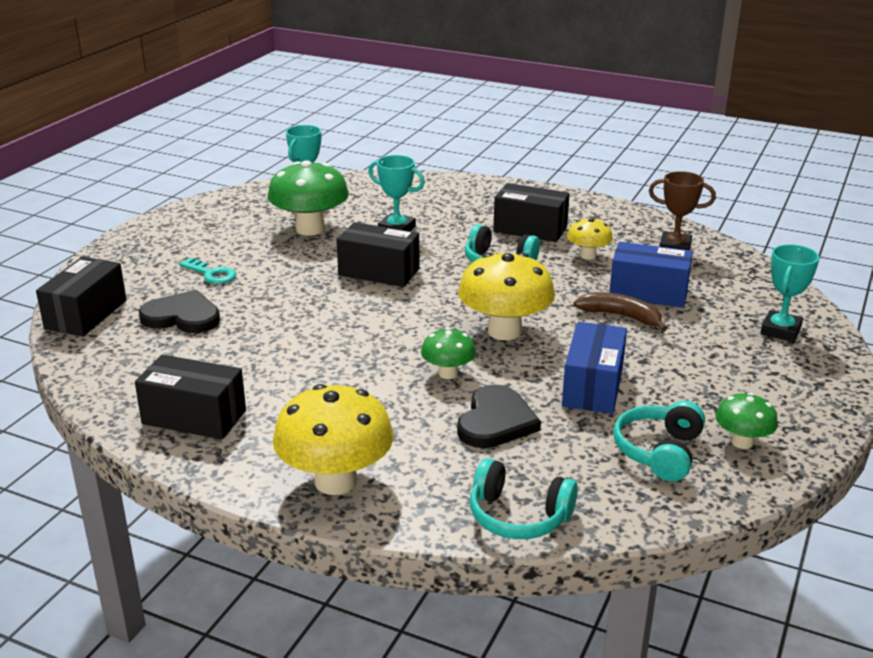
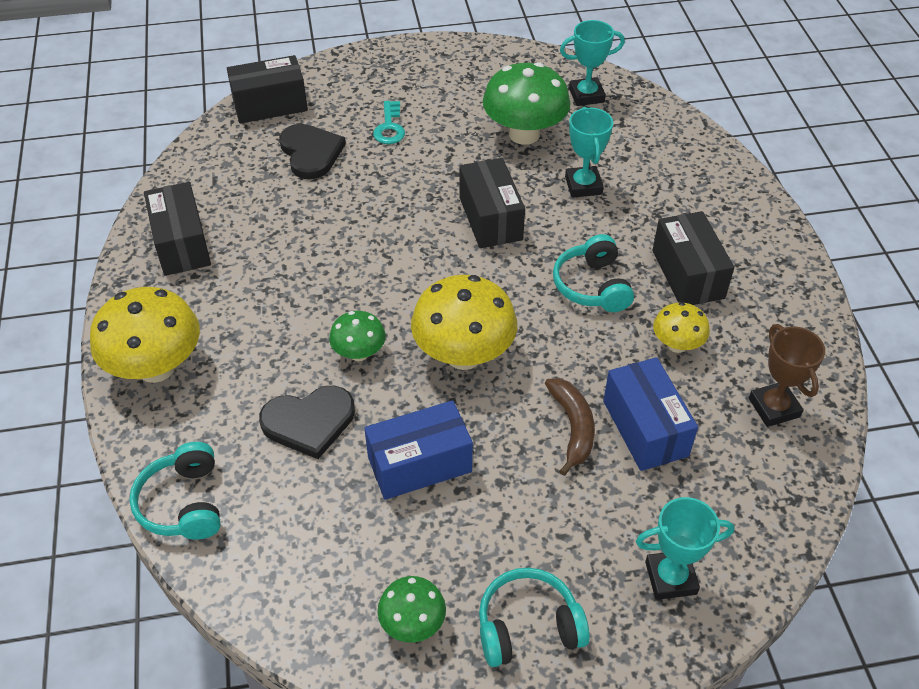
camera: 55 degrees right, 20 degrees up
turquoise headphones [613,401,705,482] -> turquoise headphones moved to [479,568,590,667]

